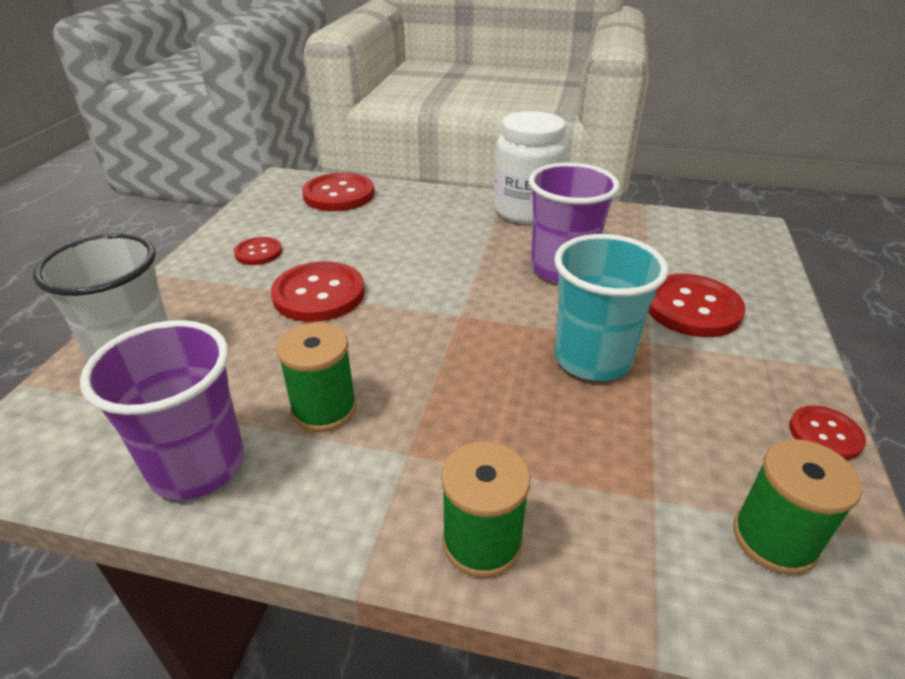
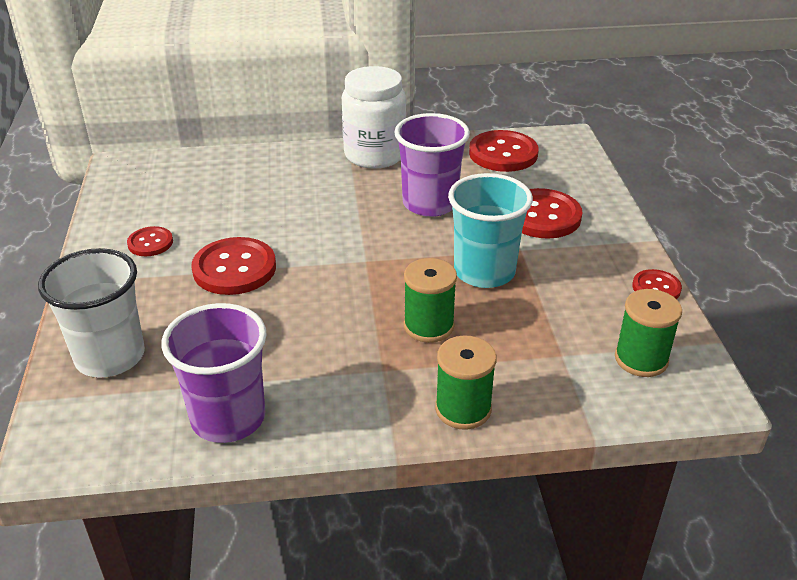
camera: 20 degrees left, 0 degrees up
green spool [276,322,357,432] -> green spool moved to [404,258,457,343]
red button [302,173,374,211] -> red button moved to [469,130,539,172]

